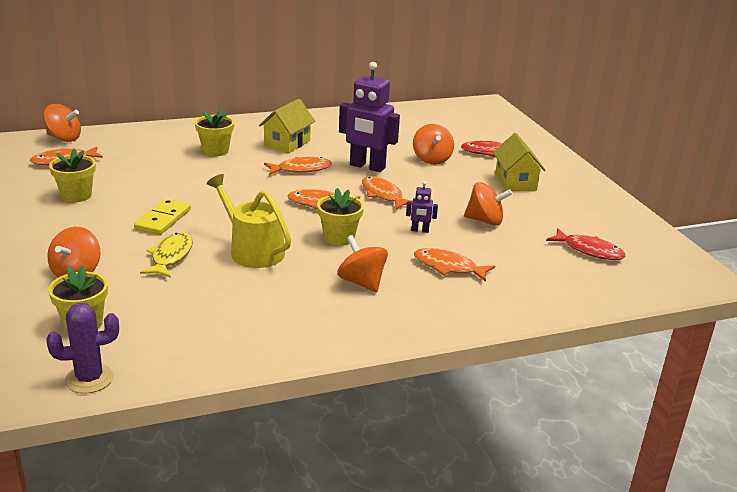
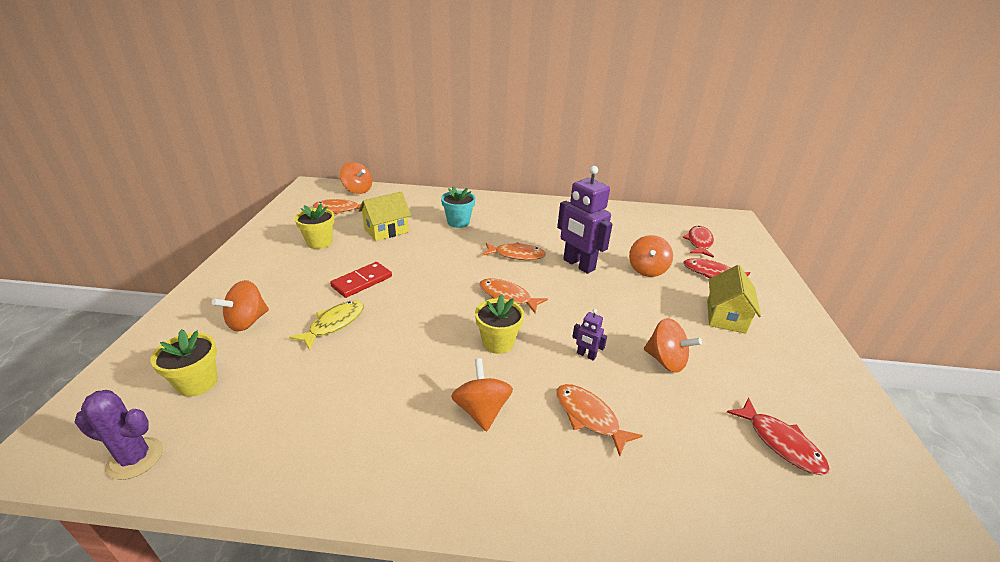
camera: 25 degrees right, 5 degrees up
yellow domino [134,199,191,235] -> red domino [330,262,392,298]
yellow flower pot [195,110,234,156] -> turquoise flower pot [441,186,475,228]
yellow watering can [206,174,291,268] -> none
yellow house [259,99,315,153] -> yellow house moved to [358,192,411,241]
orange fish [362,176,413,210] -> none
none -> red fish [682,226,714,258]

